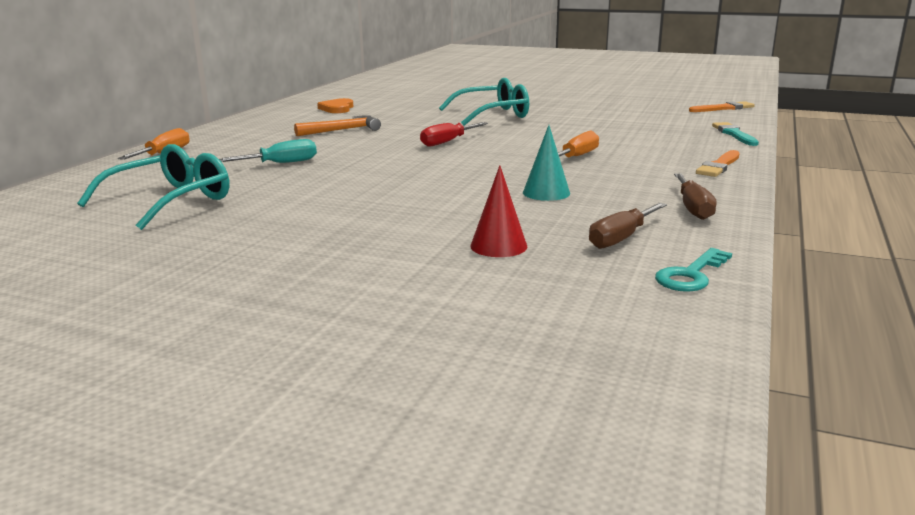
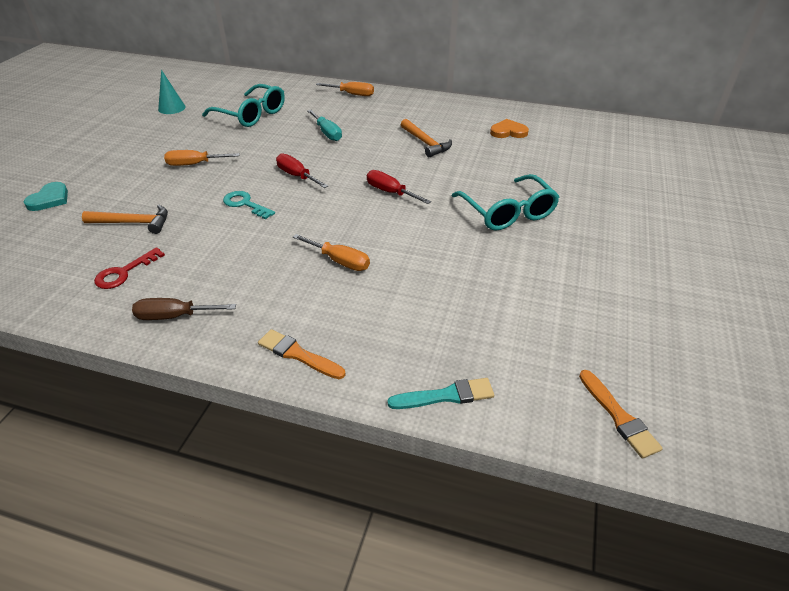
camera: 85 degrees right, 20 degrees up
red cone [470,165,527,257] -> orange hammer [82,205,168,234]
turquoise cone [523,125,570,201] -> turquoise cone moved to [158,70,186,114]
brown screwdriver [589,203,667,249] -> red key [94,247,165,289]
turquoise key [655,248,732,292] -> turquoise key moved to [223,191,275,219]
none -> turquoise heart [24,182,68,211]
none -> orange screwdriver [164,150,240,166]
none -> red screwdriver [276,154,328,188]

